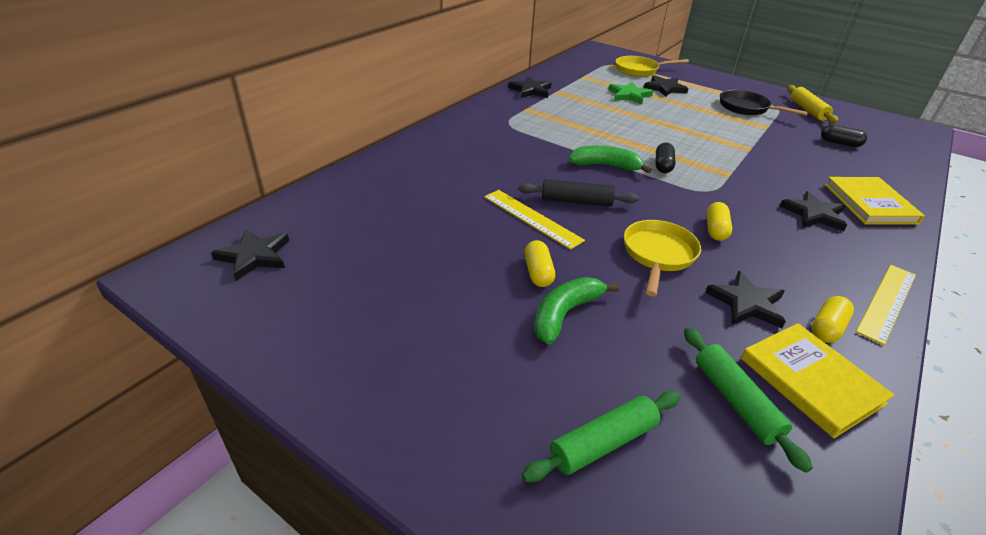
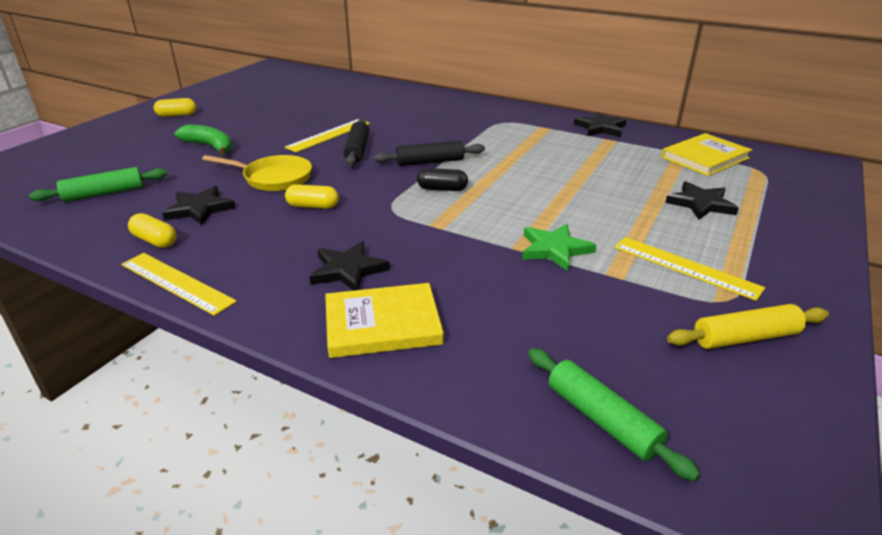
camera: 85 degrees right, 5 degrees down
black star [211,229,289,281] -> none
green rolling pin [522,391,680,482] -> green rolling pin moved to [528,348,700,481]
yellow capsule [525,240,555,287] -> yellow capsule moved to [154,98,196,117]
green banana [569,146,652,173] -> black rolling pin [374,141,485,166]
green star [608,82,653,105] -> green star moved to [522,224,596,271]
yellow pan [615,56,689,77] -> none
black pan [720,90,809,116] -> yellow ruler [614,237,765,301]
yellow book [741,323,895,438] -> yellow book moved to [661,133,752,176]
black capsule [821,125,867,147] -> none

